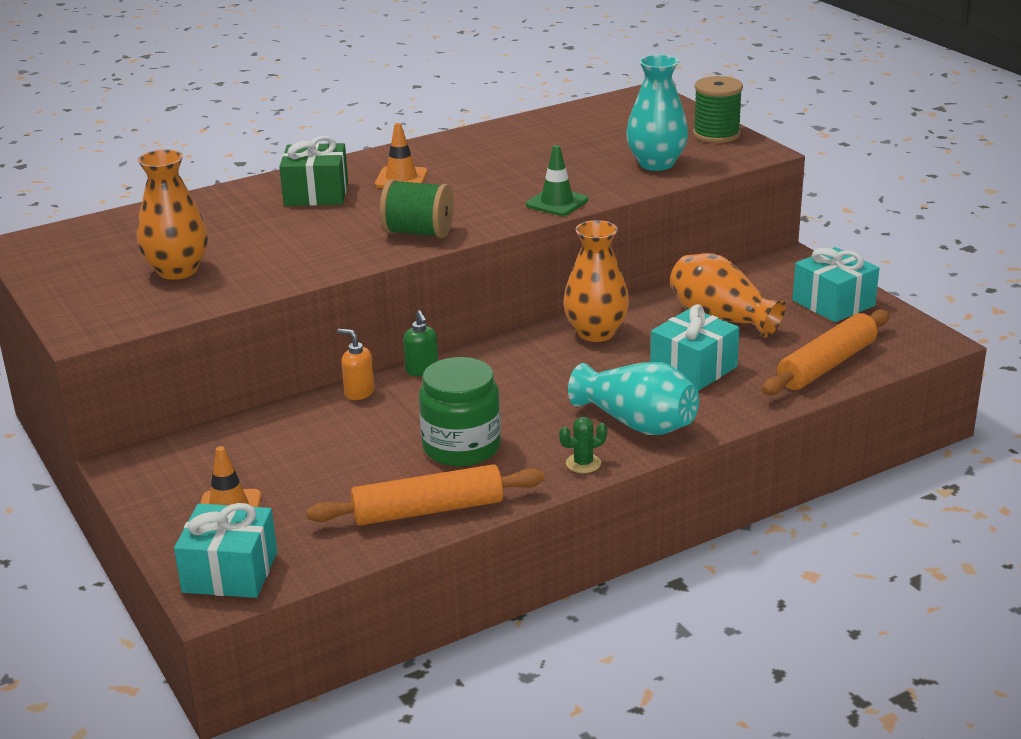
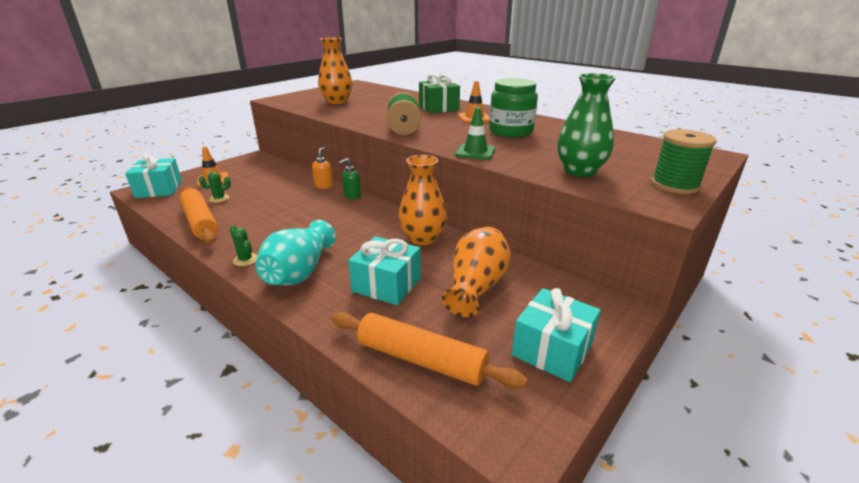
camera: 70 degrees right, 0 degrees up
green jar [419,357,501,467] -> green jar moved to [489,78,538,137]
turquoise vase [626,55,688,171] -> green vase [557,73,616,177]
none -> green cactus [199,172,231,203]

